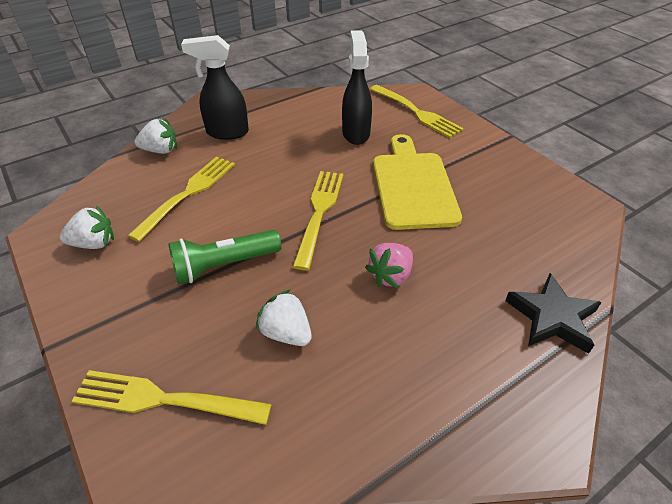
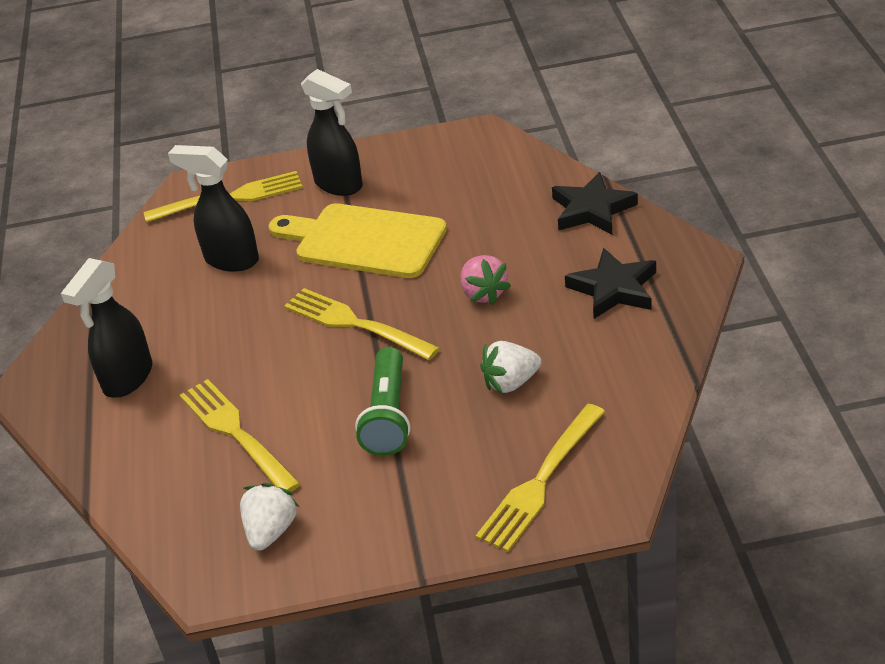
camera: 60 degrees left, 5 degrees down
white strawberry [135,119,177,154] -> none
none -> black spray bottle [301,69,363,196]
none -> black star [565,248,656,319]

